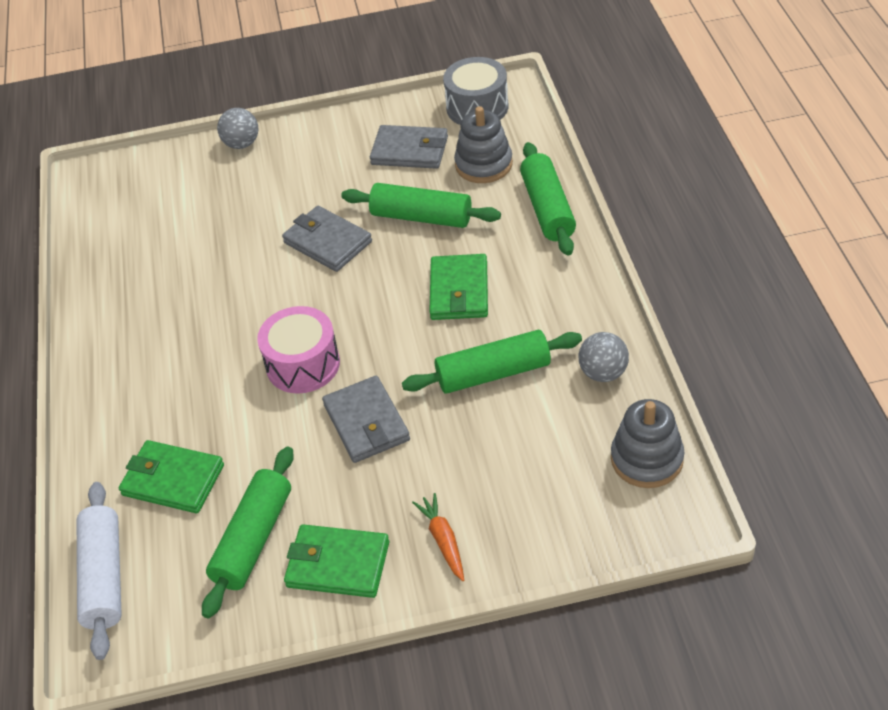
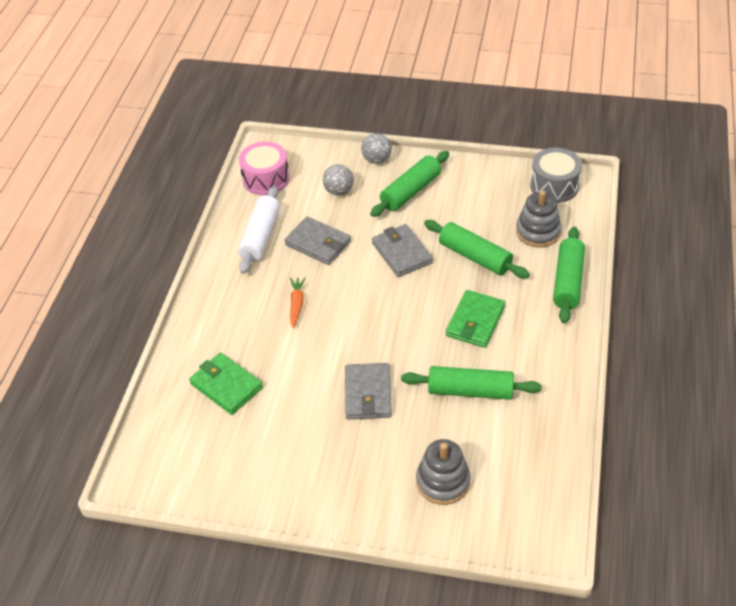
camera: 20 degrees right, 0 degrees up
white rolling pin [77,482,122,660] -> white rolling pin moved to [238,186,280,274]
green rolling pin [202,446,294,619] -> green rolling pin moved to [370,151,449,217]
pink drum [257,306,340,394] -> pink drum moved to [239,141,289,195]
green wallet [284,524,389,598] -> none
grey wallet [370,125,448,169] -> grey wallet moved to [285,217,351,265]
orange carrot [412,493,464,581] -> orange carrot moved to [290,277,306,329]
grey ball [579,332,629,382] -> grey ball moved to [323,164,354,195]
grey stacking toy [611,399,684,488] -> grey stacking toy moved to [416,439,471,505]

